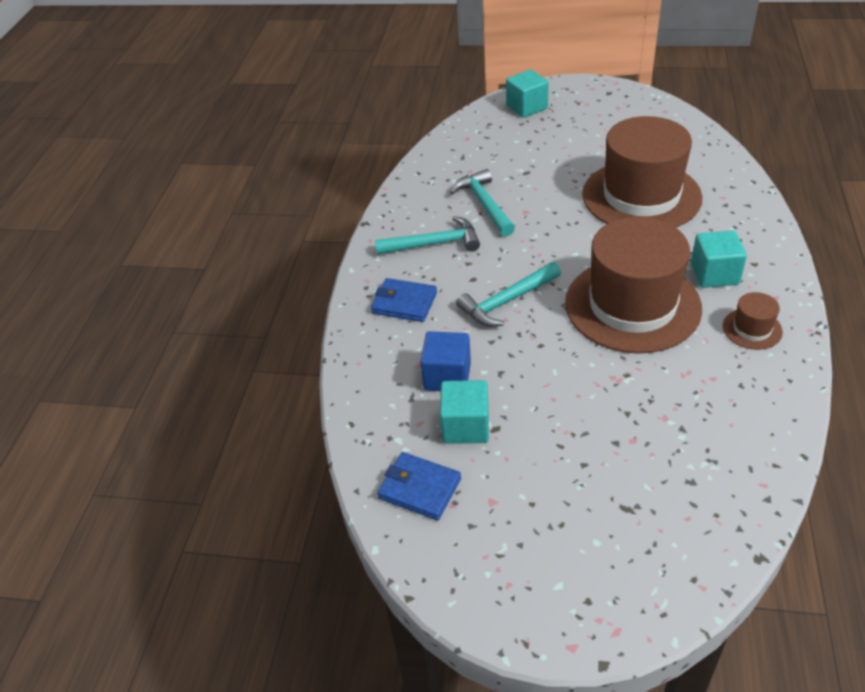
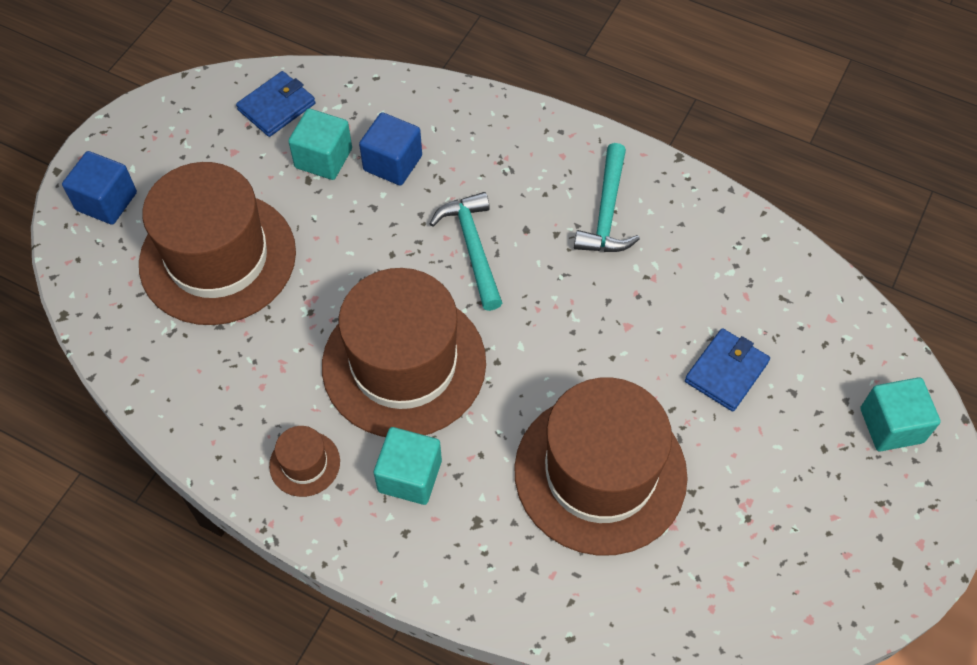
camera: 105 degrees right, 15 degrees up
blue wallet [371,278,437,322] -> blue wallet moved to [685,328,770,412]
turquoise hammer [450,169,515,236] -> none
none -> blue cube [62,151,137,225]
none -> brown hat [139,162,296,325]

